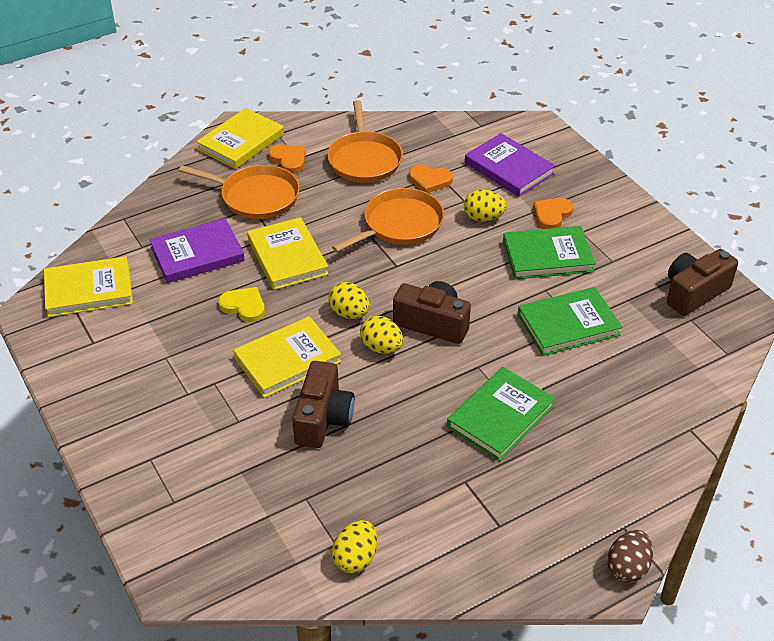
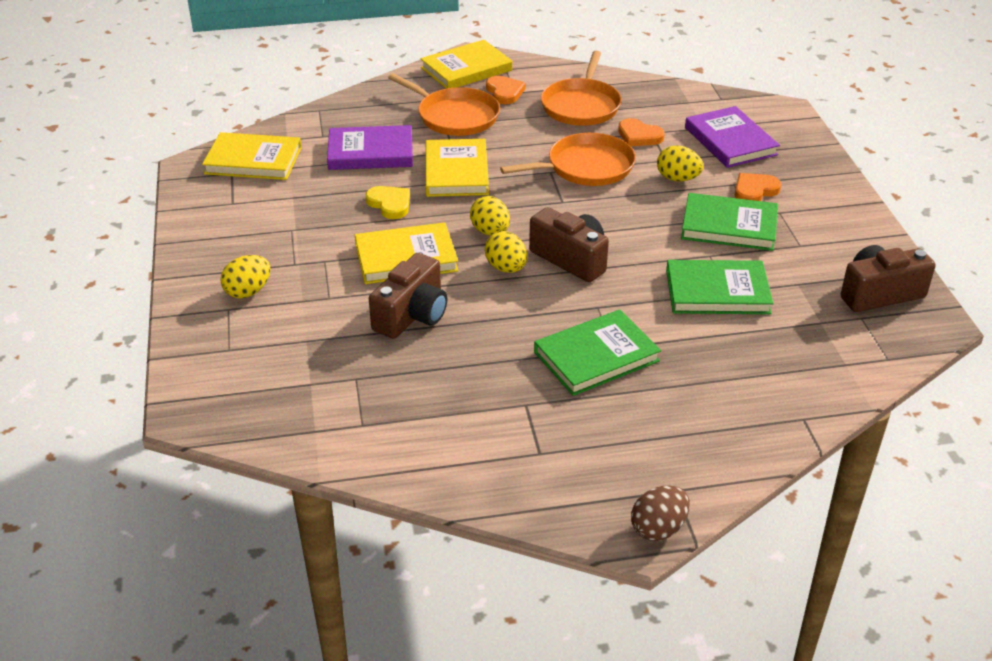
camera: 20 degrees right, 5 degrees down
yellow egg [332,520,377,573] -> yellow egg moved to [220,255,271,299]

